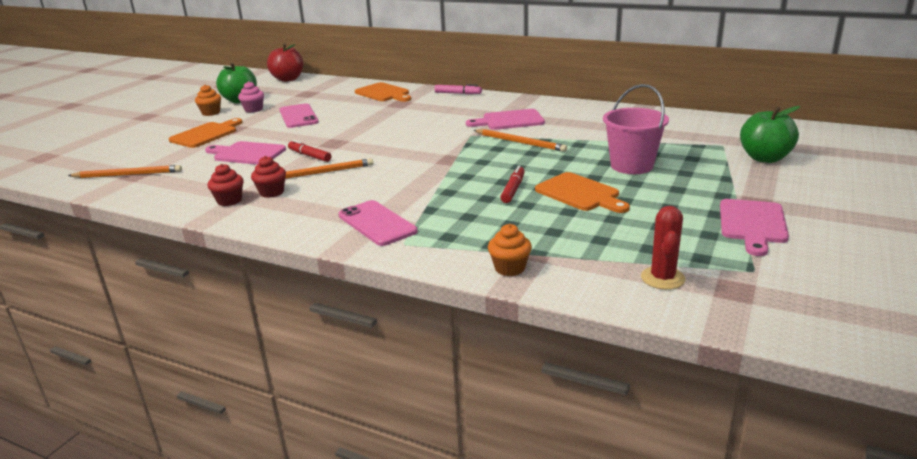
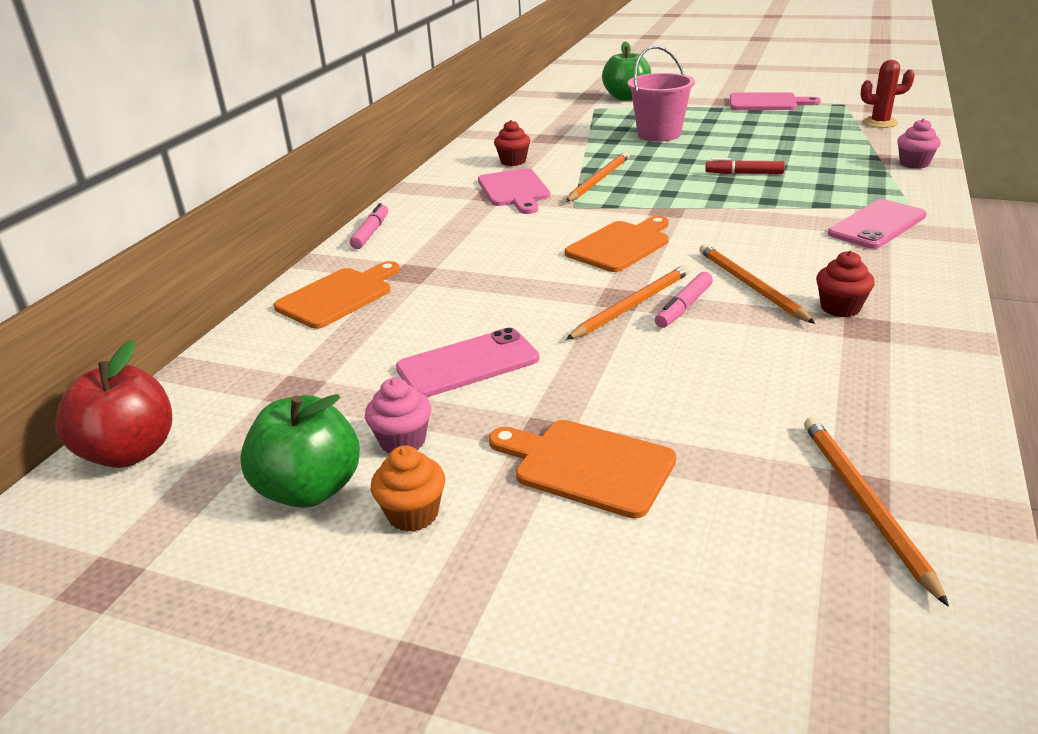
camera: 95 degrees left, 5 degrees up
pink cutting board [205,141,286,165] -> none
red cupcake [207,164,244,206] -> red cupcake moved to [494,120,530,166]
red marker [288,140,331,162] -> pink marker [655,272,713,328]
orange cupcake [488,224,532,276] -> pink cupcake [897,118,941,169]
orange cutting board [535,172,630,213] -> orange cutting board moved to [565,216,669,272]
none -> orange pencil [566,265,690,340]

